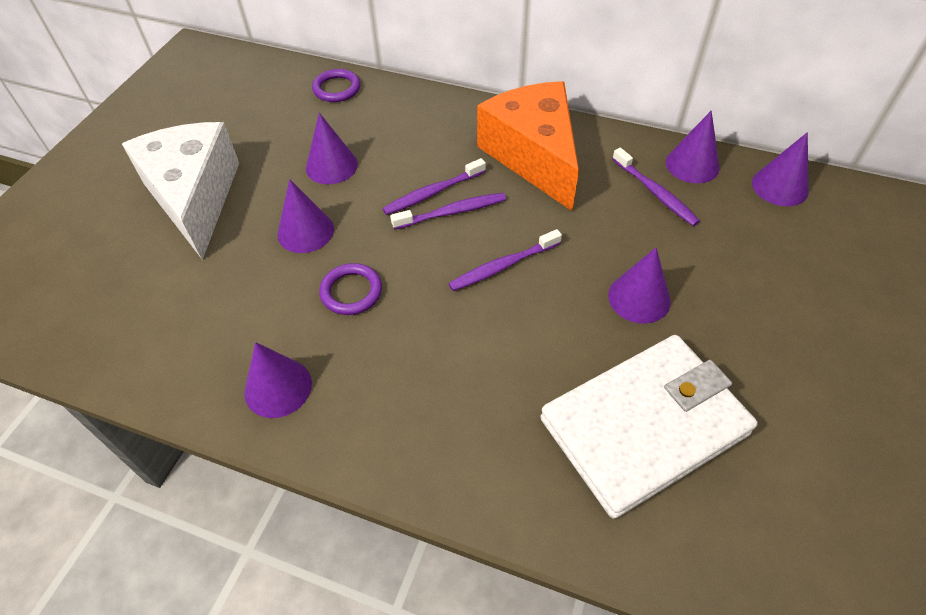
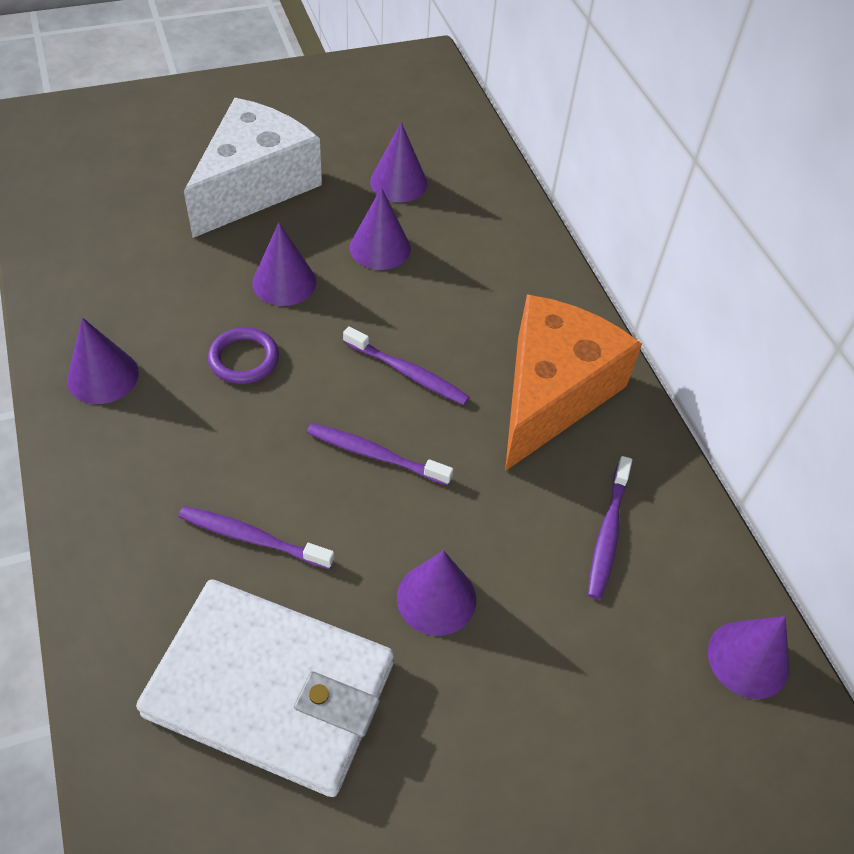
camera: 45 degrees right, 0 degrees up
purple ring [312,69,360,102] -> none
purple toothbrush [382,158,486,215] -> purple toothbrush moved to [178,506,334,569]
purple cone [666,111,720,183] -> purple cone moved to [370,122,428,202]

